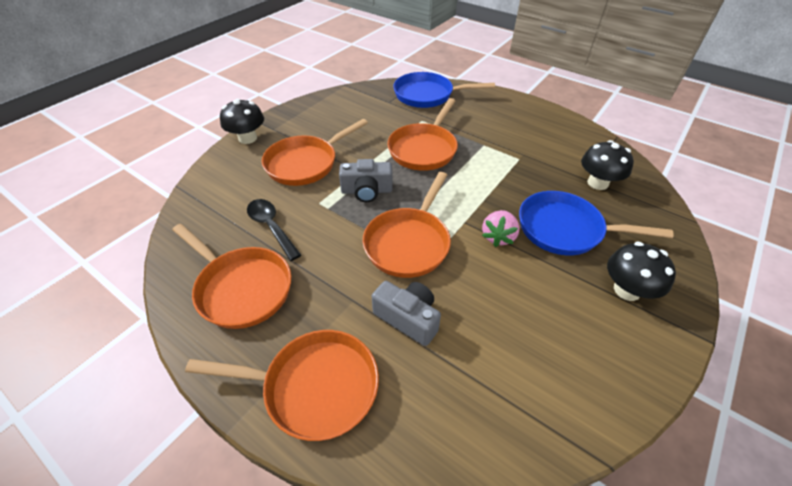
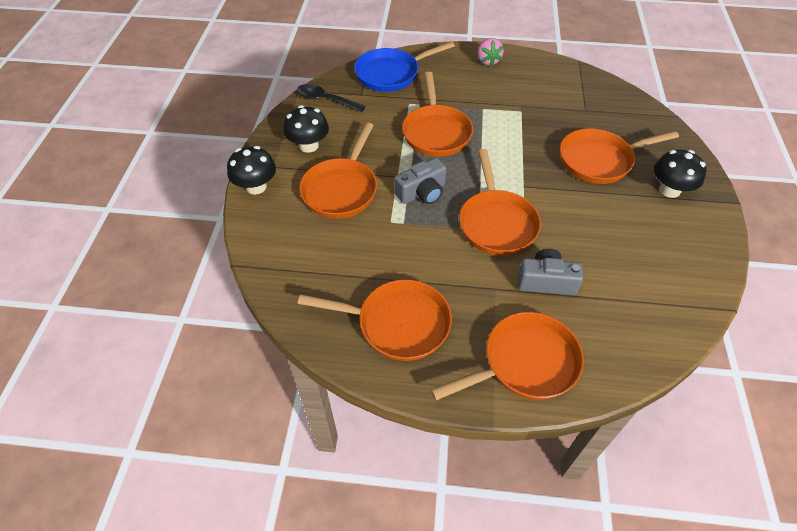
camera: 30 degrees left, 5 degrees up
black spoon [247,199,301,261] -> black spoon moved to [297,84,365,112]
pink strawberry [482,210,520,247] -> pink strawberry moved to [477,38,504,67]
blue pan [519,191,674,255] -> orange pan [560,128,679,184]
black mushroom [581,140,634,190] -> black mushroom moved to [283,105,329,153]

